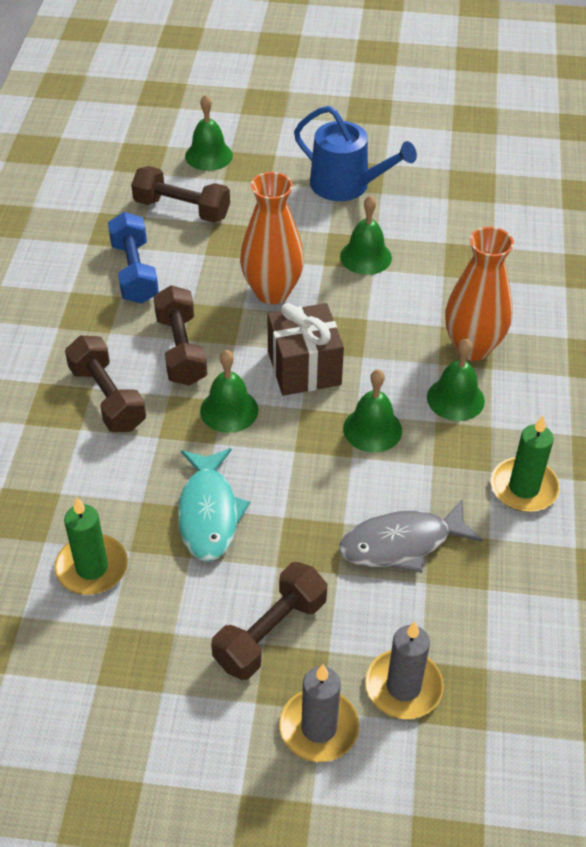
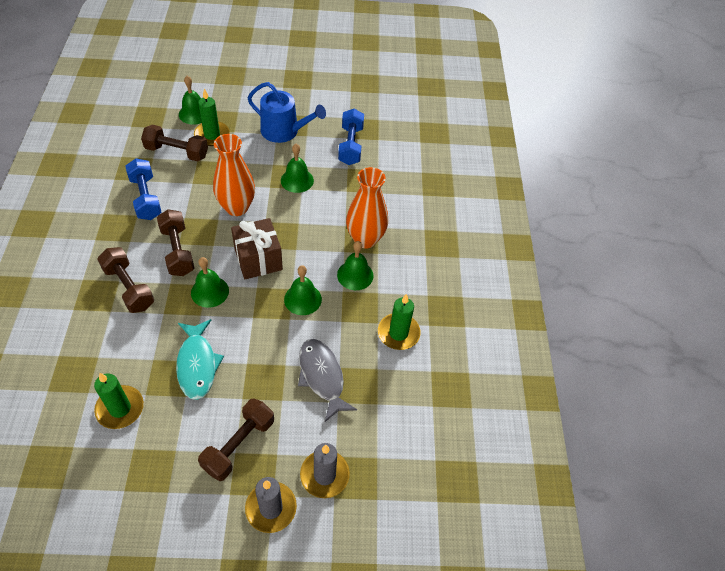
camera: 10 degrees left, 5 degrees up
grey fish [339,499,483,572] -> grey fish turned 90 degrees clockwise [298,339,357,422]
none -> green candle [194,89,230,146]
none -> blue dumbbell [338,109,364,165]

